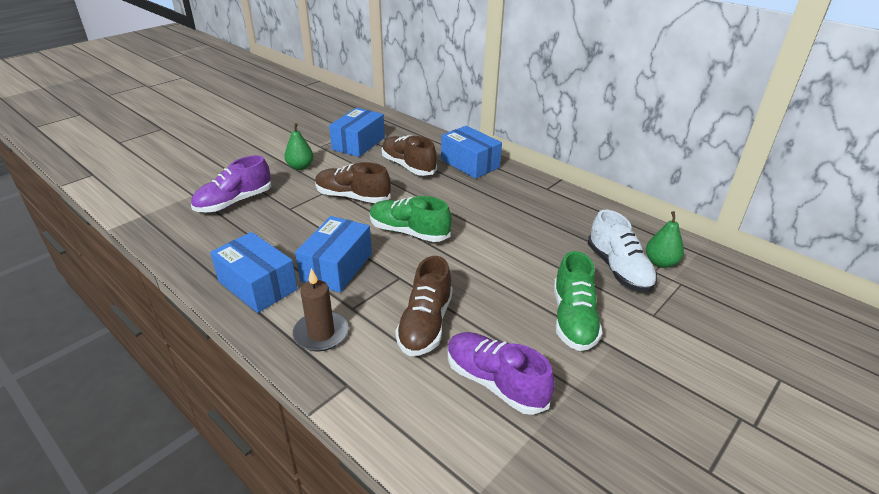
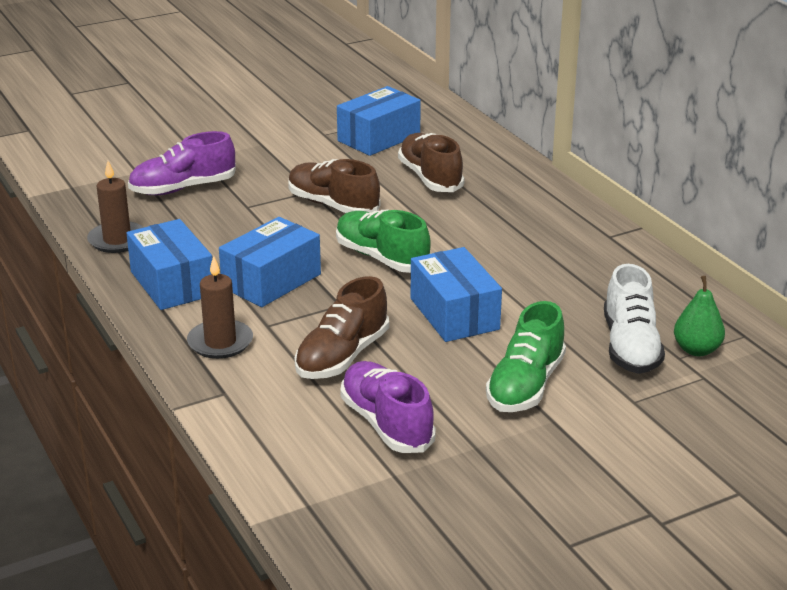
camera: 20 degrees right, 5 degrees down
green pear [284,123,314,170] -> none
blue box [441,126,502,179] -> blue box moved to [411,247,502,342]
none -> brown candle [87,161,144,253]

